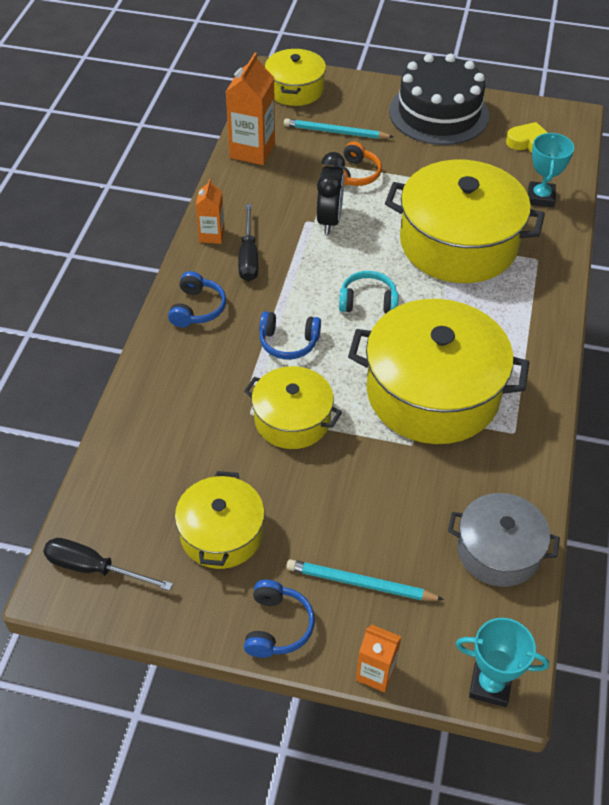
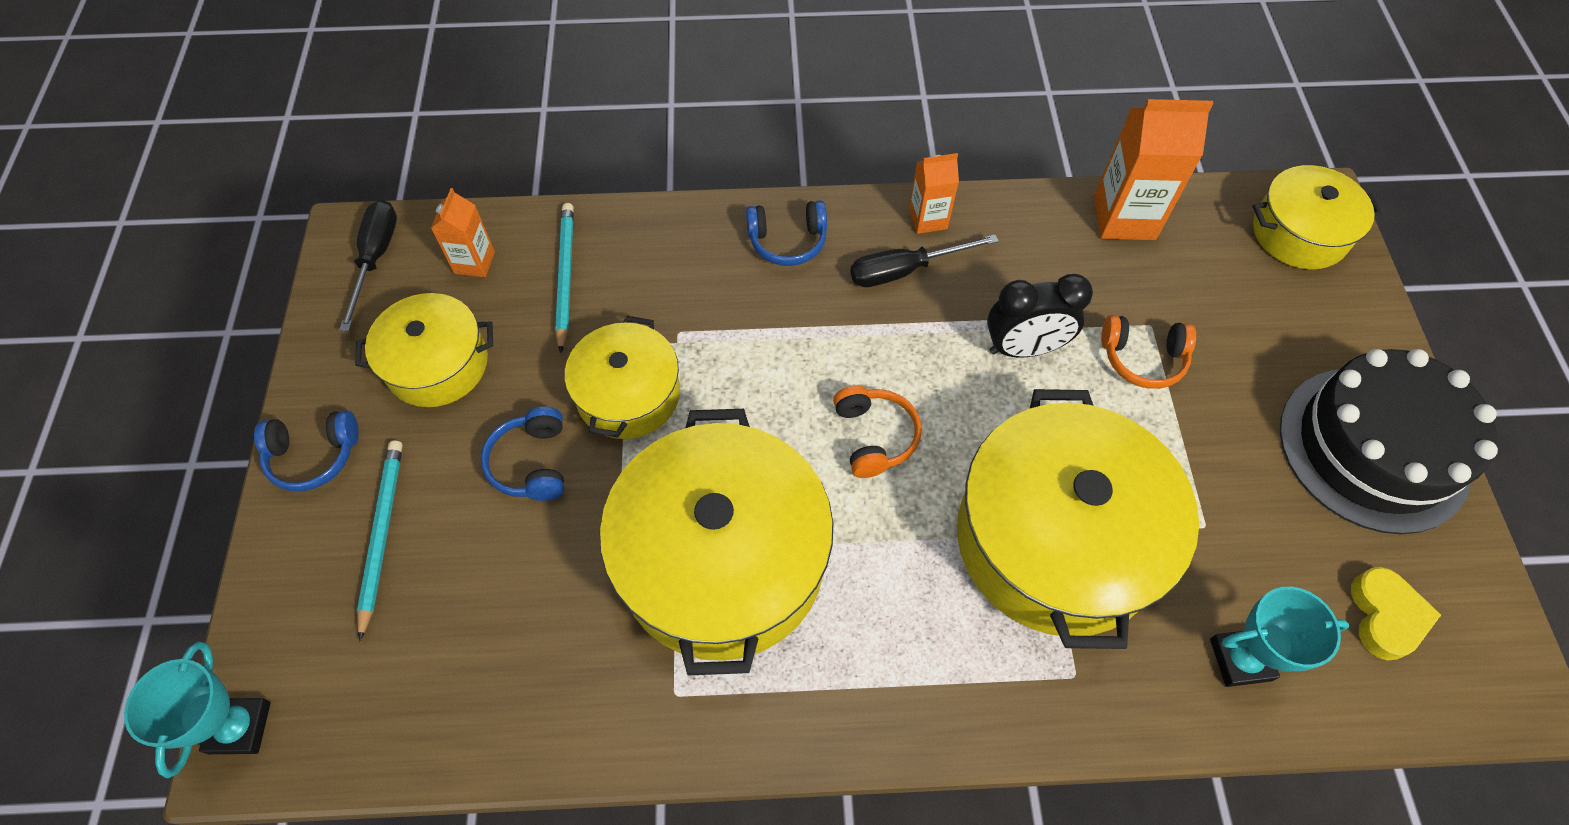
camera: 75 degrees right, 10 degrees up
blue headphones [259,311,321,359] -> blue headphones moved to [481,407,564,501]
turquoise pencil [284,118,393,139] -> turquoise pencil moved to [555,203,574,353]
turquoise headphones [339,271,399,314] -> orange headphones [833,386,922,478]
orange carton [356,624,401,692] -> orange carton moved to [431,188,495,277]
grey pot [448,493,560,587] -> none

